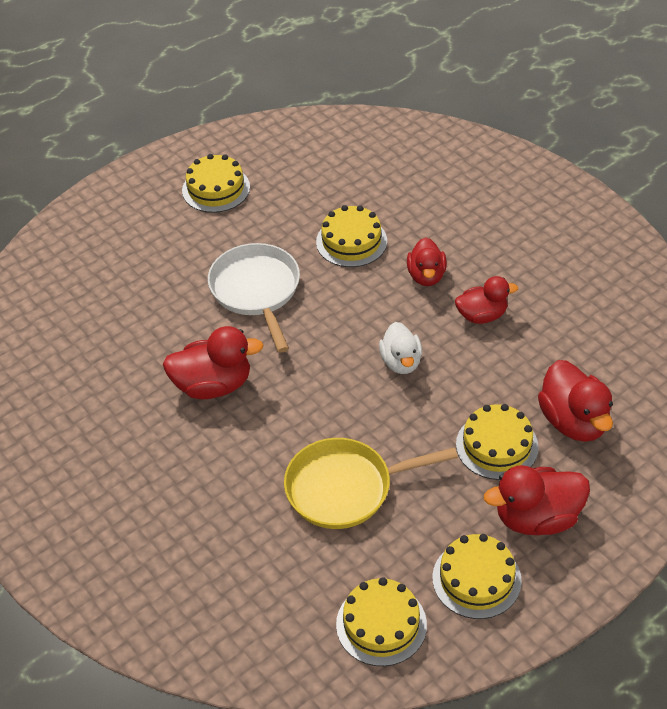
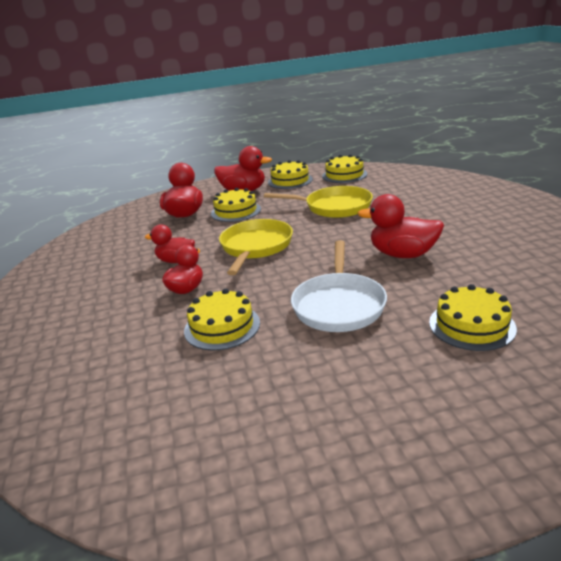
camera: 155 degrees left, 20 degrees down
yellow cake [182,154,250,213] -> yellow cake moved to [429,284,517,351]
white duck [379,322,422,374] -> yellow pan [219,219,293,275]

